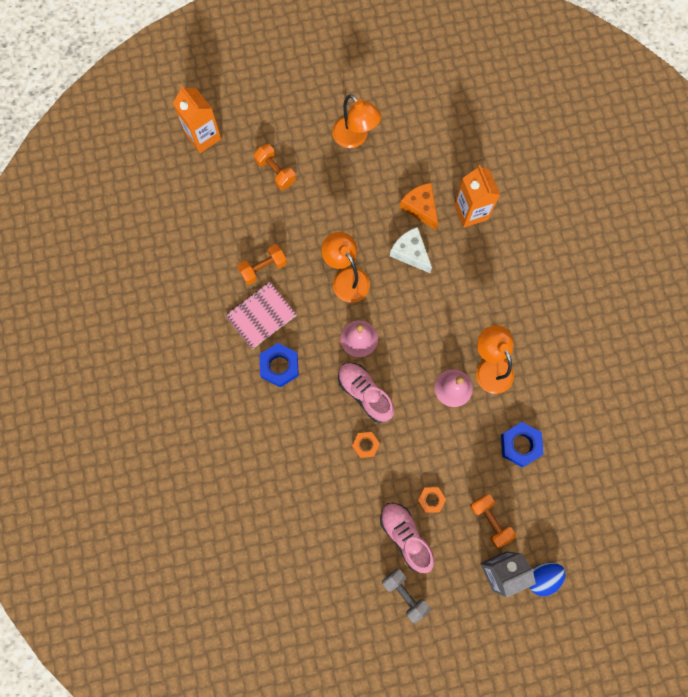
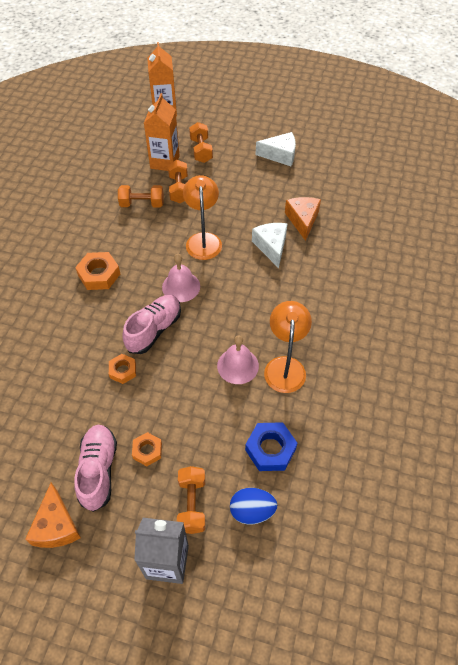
camera: 30 degrees right, 20 degrees down
pink notebook [225,282,297,349] -> none
blue nut [260,343,299,388] -> orange nut [75,252,120,290]
orange lamp [332,94,381,148] -> white cheese [255,132,296,166]
pink shoe [338,362,394,423] -> pink shoe turned 45 degrees clockwise [122,295,181,354]
grey dumbbell [382,569,430,623] -> orange cheese [25,483,81,548]
orange carton [454,165,500,228] -> orange carton moved to [144,93,180,171]
blue egg [529,563,566,596] -> blue egg moved to [230,488,277,525]
none -> orange dumbbell [168,160,188,203]

